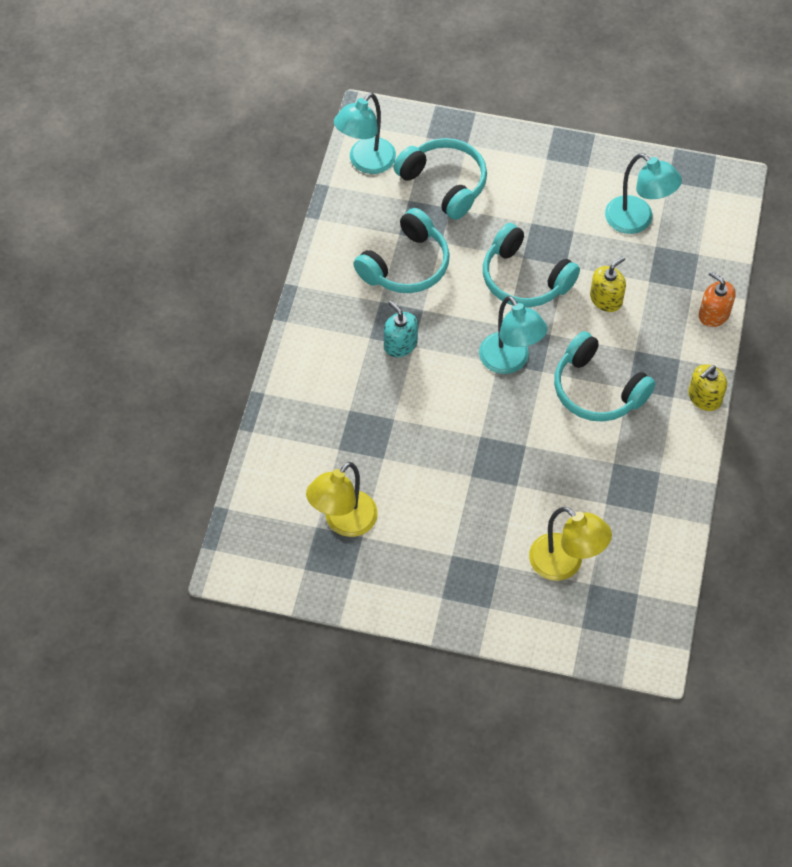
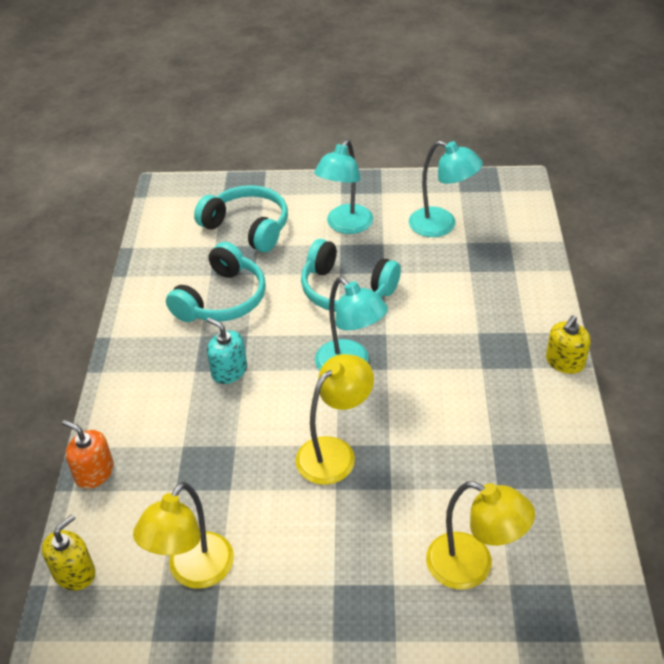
camera: 10 degrees left, 15 degrees down
turquoise lamp [334,93,396,174] -> turquoise lamp moved to [314,139,373,234]
turquoise headphones [554,331,656,422] -> none
yellow soap dispenser [590,256,626,312] -> yellow soap dispenser moved to [42,514,95,591]
orange soap dispenser [699,271,736,327] -> orange soap dispenser moved to [62,420,114,489]
none -> yellow lamp [296,354,374,485]

